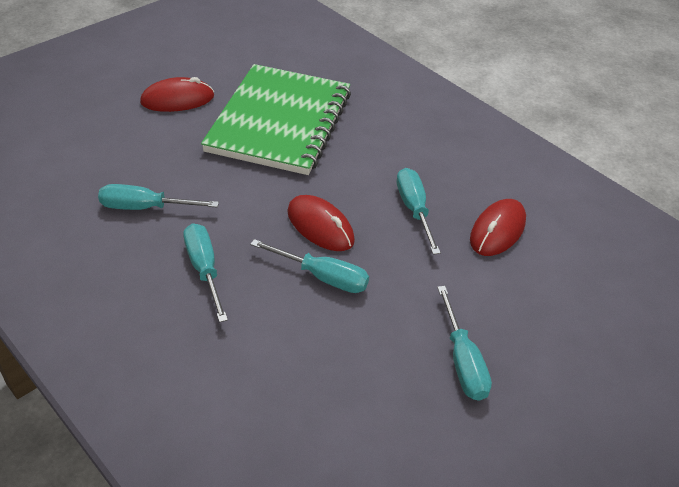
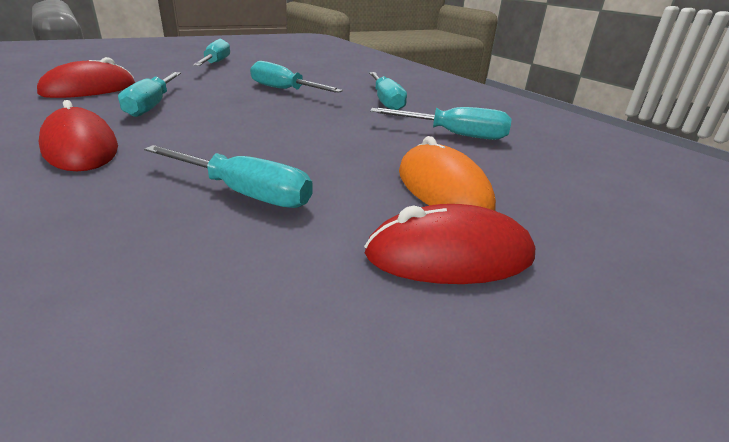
camera: 170 degrees left, 15 degrees down
green notebook [201,64,351,175] -> turquoise screwdriver [144,145,313,208]
red mouse [287,195,355,251] -> red mouse moved to [38,100,118,171]
none -> orange mouse [399,136,496,211]

